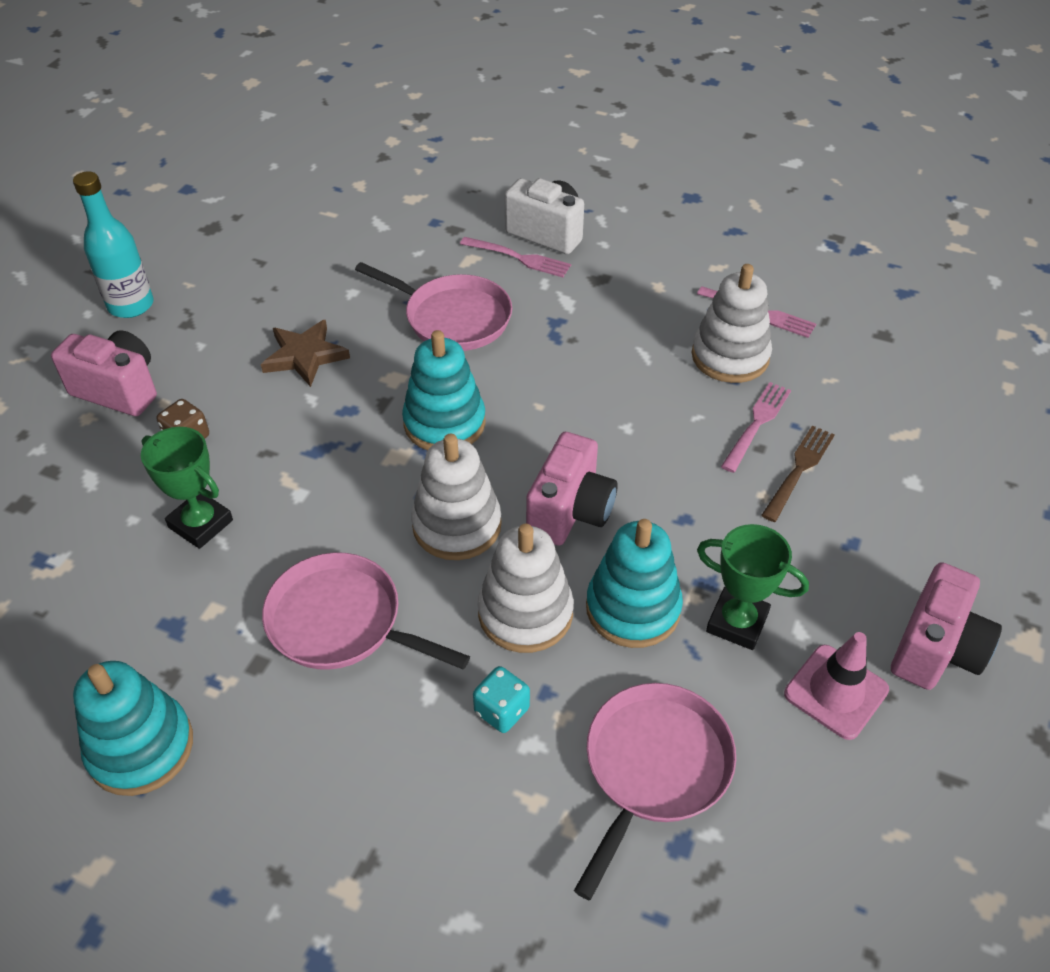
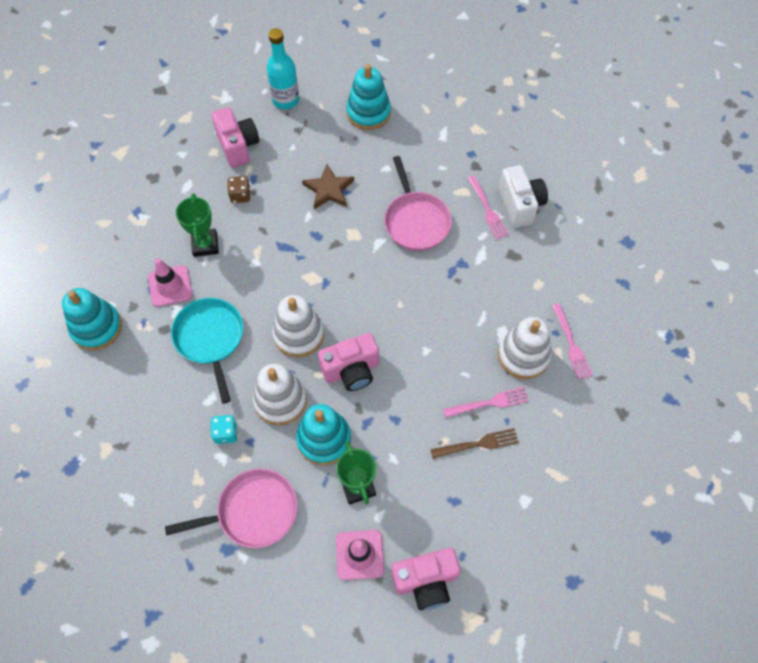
camera: 45 degrees right, 15 degrees up
pink pan [262,552,470,670] -> turquoise pan [171,298,243,404]
turquoise stacking toy [402,330,486,450] -> turquoise stacking toy moved to [346,64,391,130]
none -> pink traffic cone [148,258,193,307]

